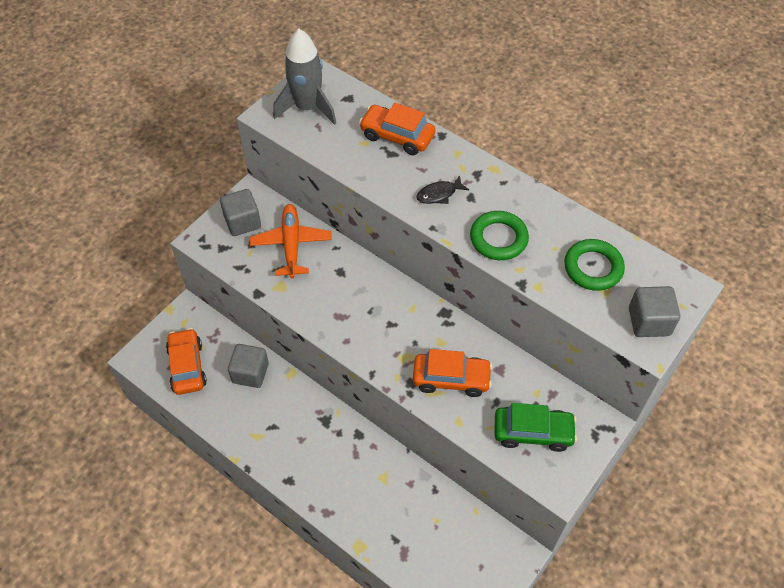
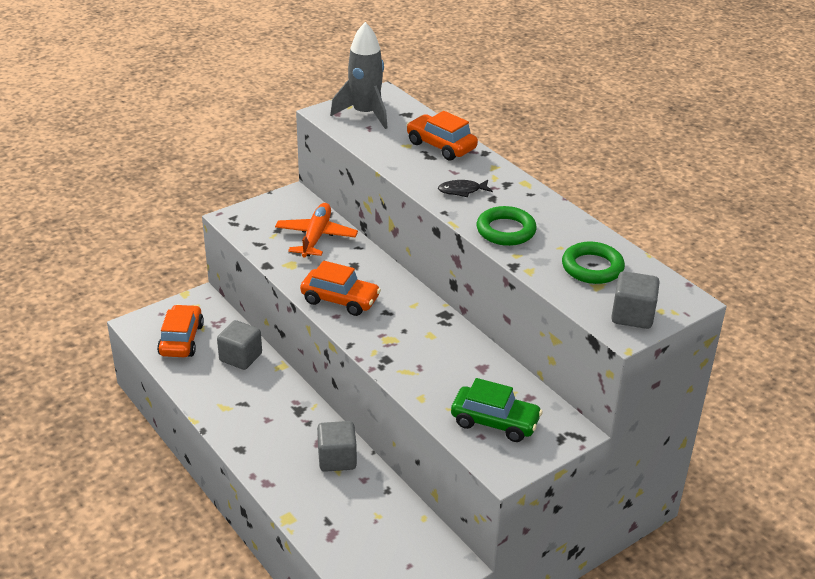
camera: 15 degrees right, 20 degrees down
grey cube [220,189,261,236] -> grey cube moved to [317,421,357,472]
orange car [413,349,492,397] -> orange car moved to [300,261,381,316]

